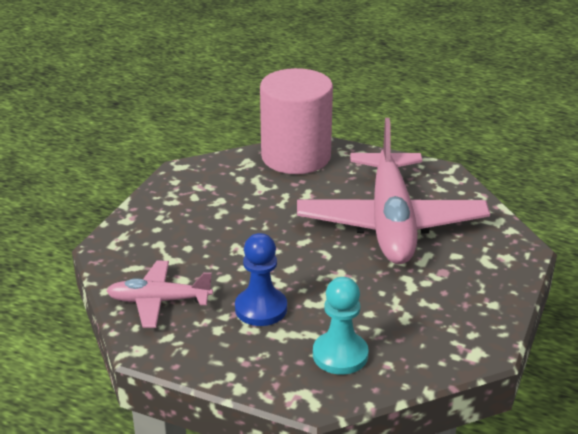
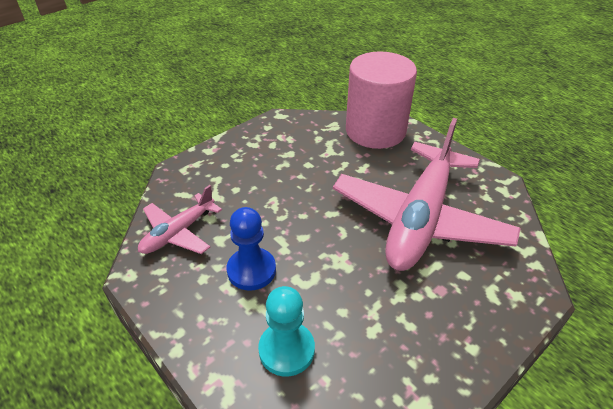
camera: 25 degrees right, 10 degrees up
pink plane [107,261,213,328] -> pink plane turned 75 degrees counterclockwise [138,185,222,254]

